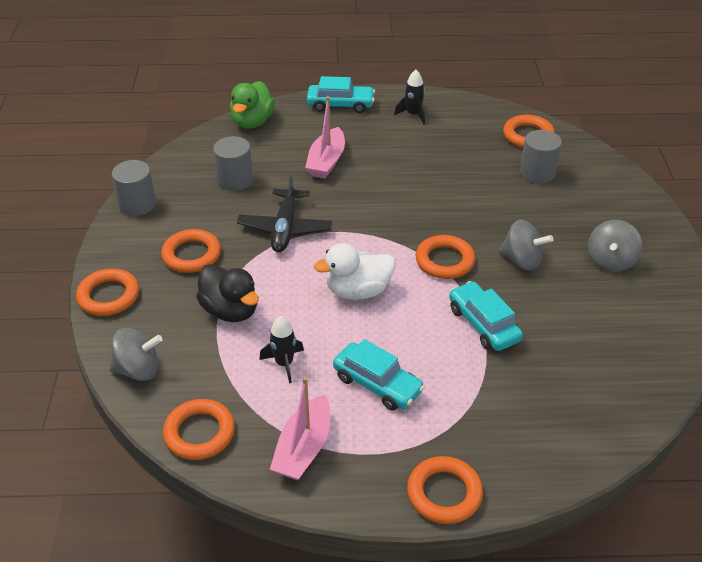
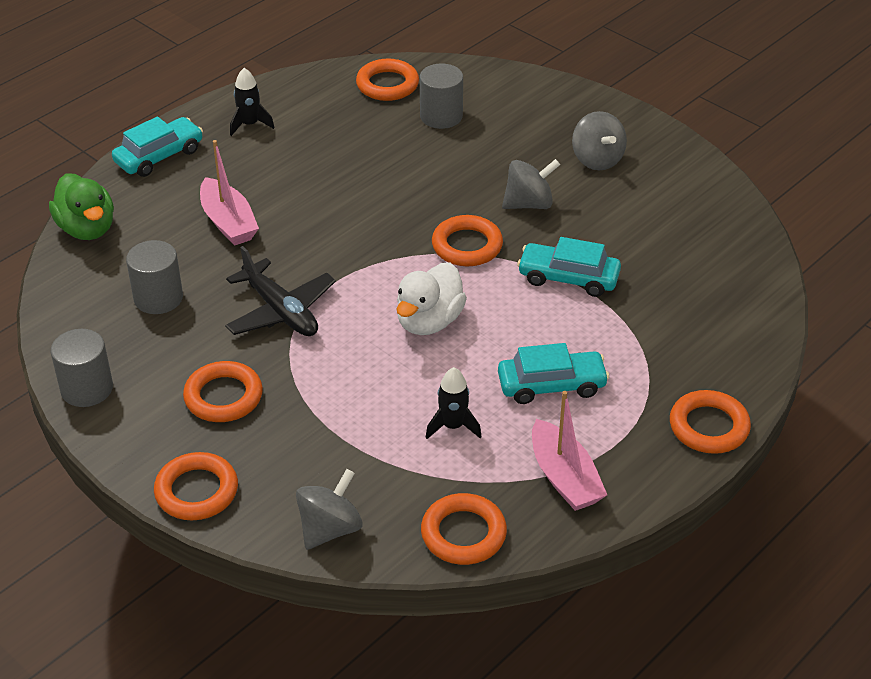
camera: 45 degrees left, 0 degrees up
black duck [196,264,259,322] -> none

